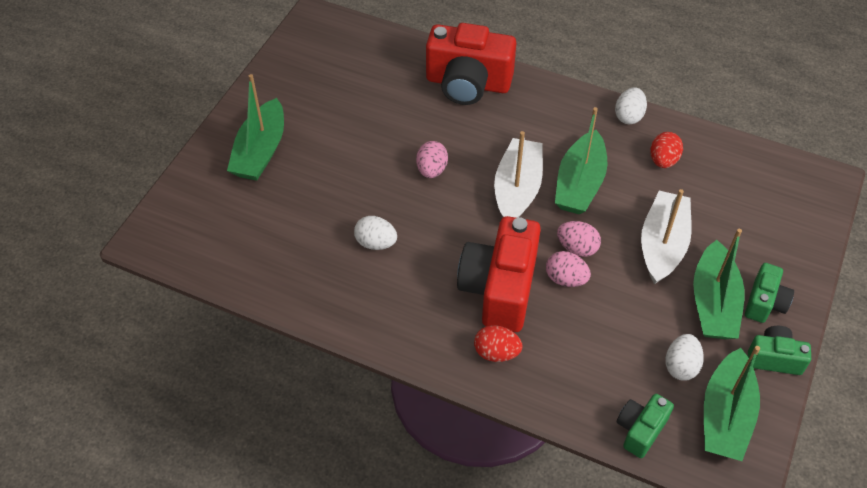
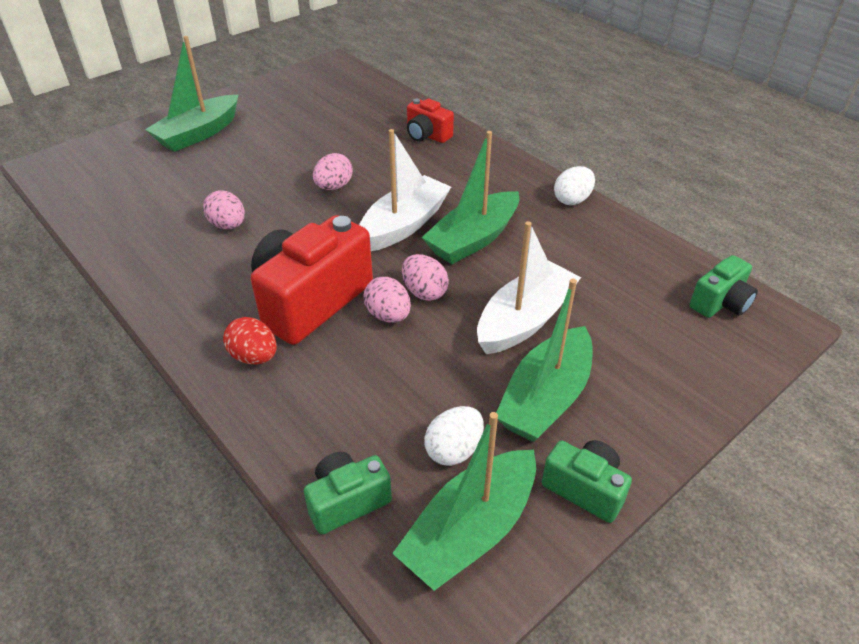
camera: 25 degrees right, 10 degrees down
white egg [354,216,397,250] -> pink egg [203,190,245,229]
red camera [426,23,516,105] -> red camera [407,99,454,143], size x0.52
red egg [650,132,683,168] -> none
green camera [745,263,794,323] -> green camera moved to [690,255,758,318]

